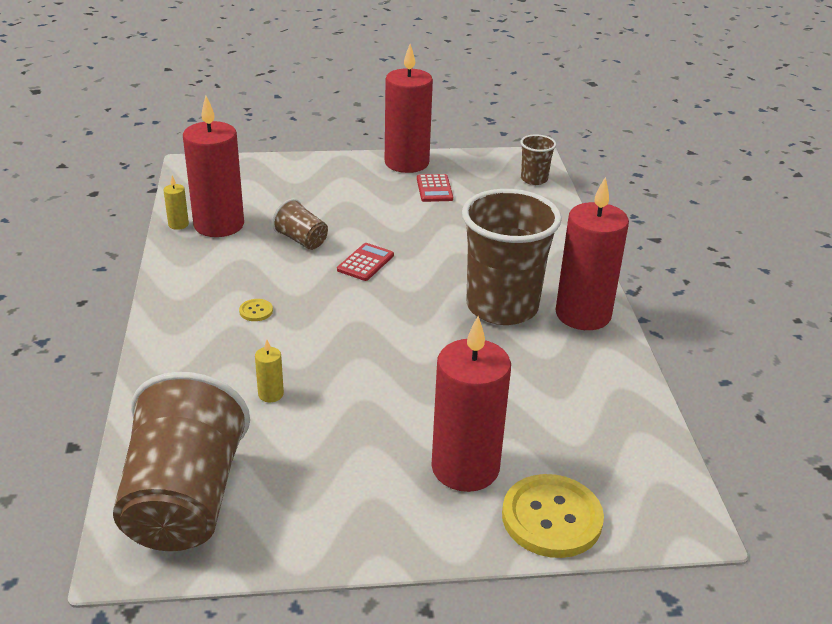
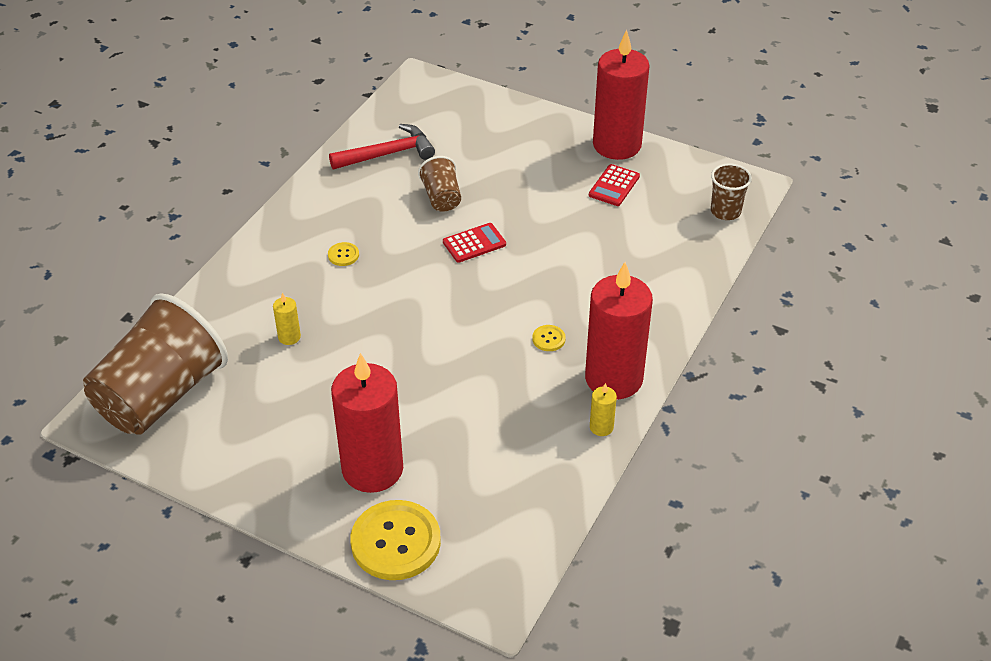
camera: 35 degrees right, 10 degrees up
yellow candle [163,176,189,230] -> yellow candle moved to [590,383,617,436]
red candle [183,96,244,237] -> red hammer [329,124,435,169]
brown cup [462,189,562,325] -> yellow button [532,325,565,351]

